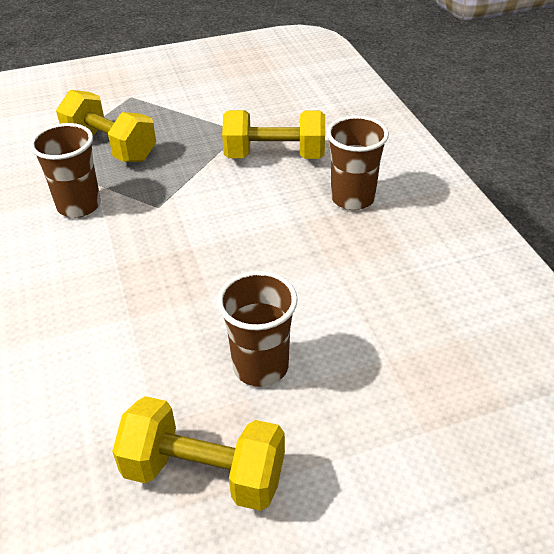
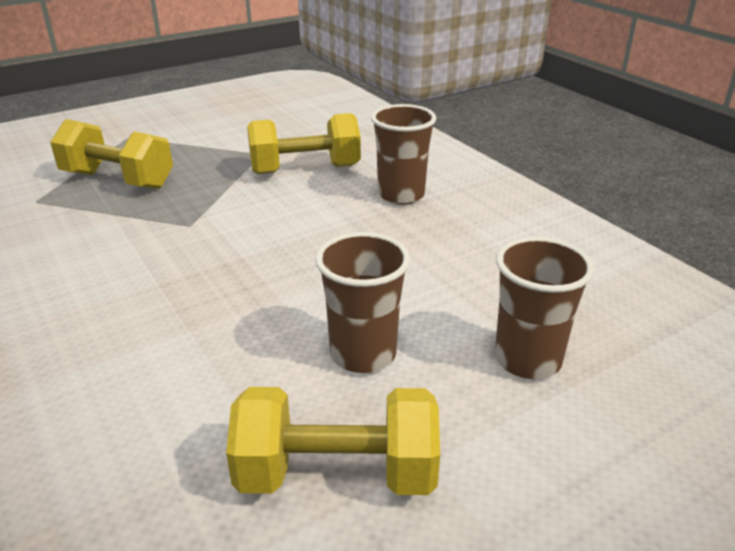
camera: 15 degrees left, 10 degrees down
brown cup [30,123,101,218] -> brown cup moved to [495,237,594,379]

